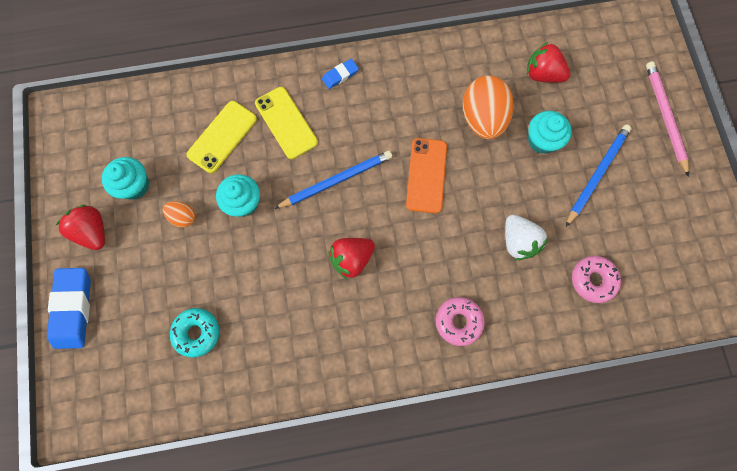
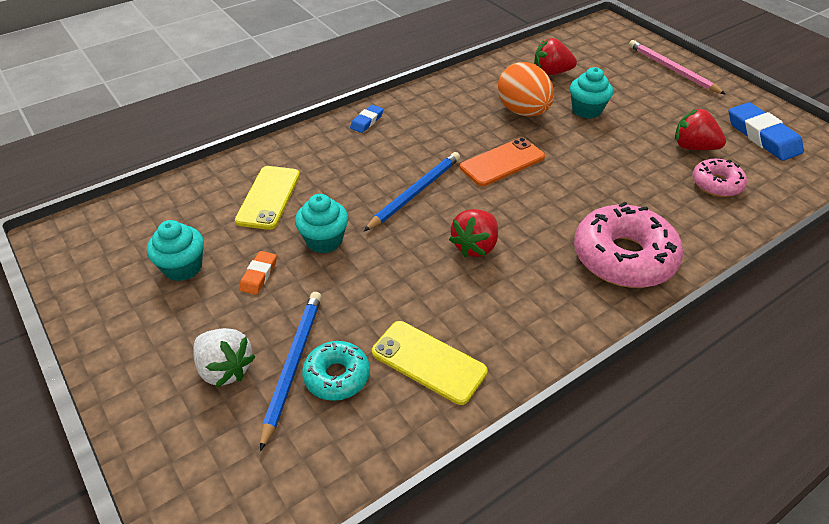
camera: 25 degrees left, 30 degrees down
blue eraser [47,268,91,349] -> blue eraser moved to [729,102,804,161]
red strawberry [56,205,105,250] -> red strawberry moved to [675,109,726,150]
orange egg [163,201,195,228] -> orange eraser [239,251,277,295]
yellow phone [255,87,318,159] -> yellow phone moved to [372,321,488,405]
orange phone [406,138,447,213] -> orange phone turned 75 degrees clockwise [460,137,545,186]
pink donut [436,297,485,346] -> pink donut [574,201,683,288], size x1.82
white strawberry [505,215,548,260] -> white strawberry moved to [193,328,256,387]
blue pencil [566,125,632,227] -> blue pencil moved to [260,292,322,451]

